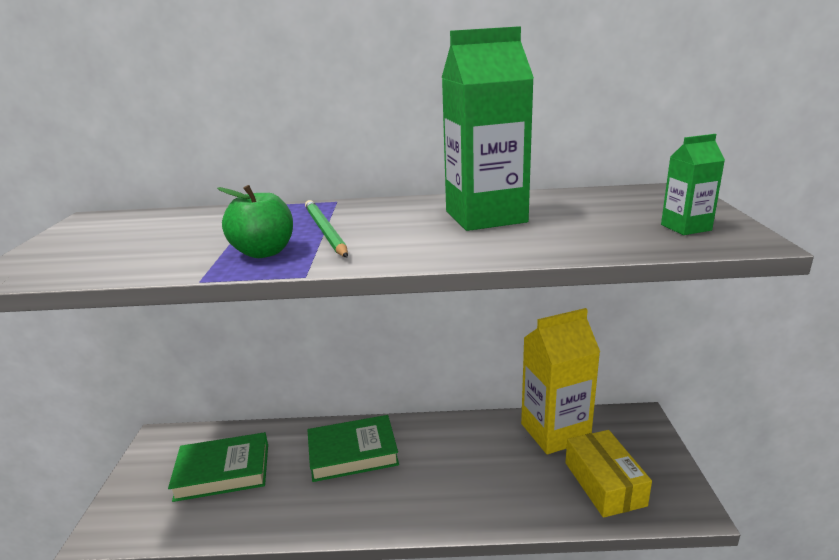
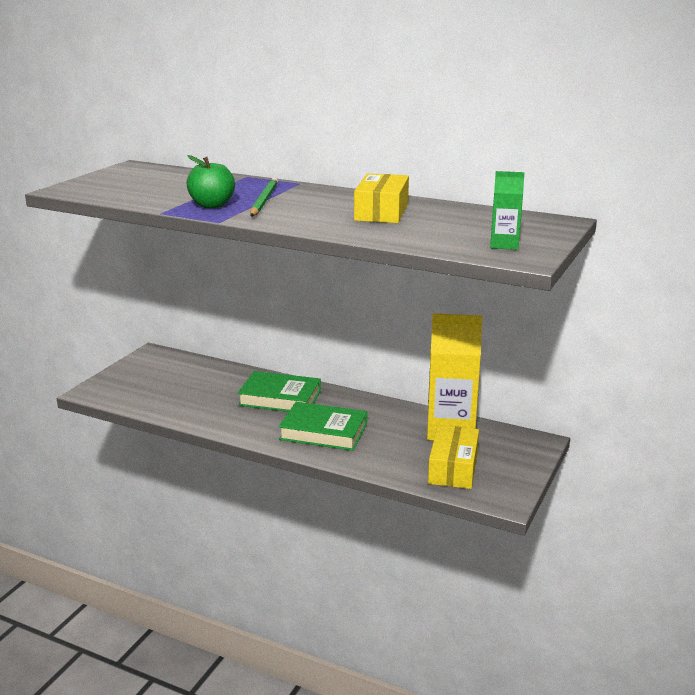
camera: 25 degrees right, 0 degrees up
green book [168,432,268,502] -> green book moved to [279,402,367,451]
green carton [442,26,534,231] -> yellow box [354,173,409,223]

